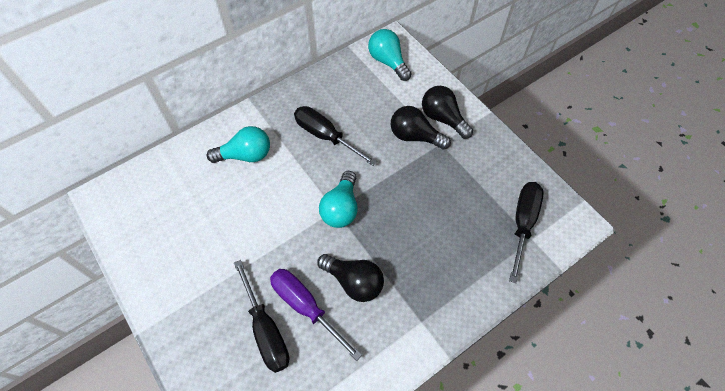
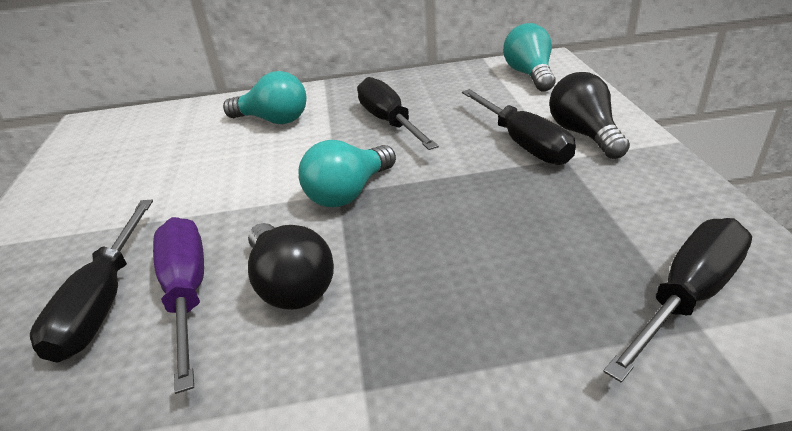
camera: 30 degrees right, 25 degrees down
black light bulb [391,106,451,150] -> black screwdriver [462,89,576,165]

